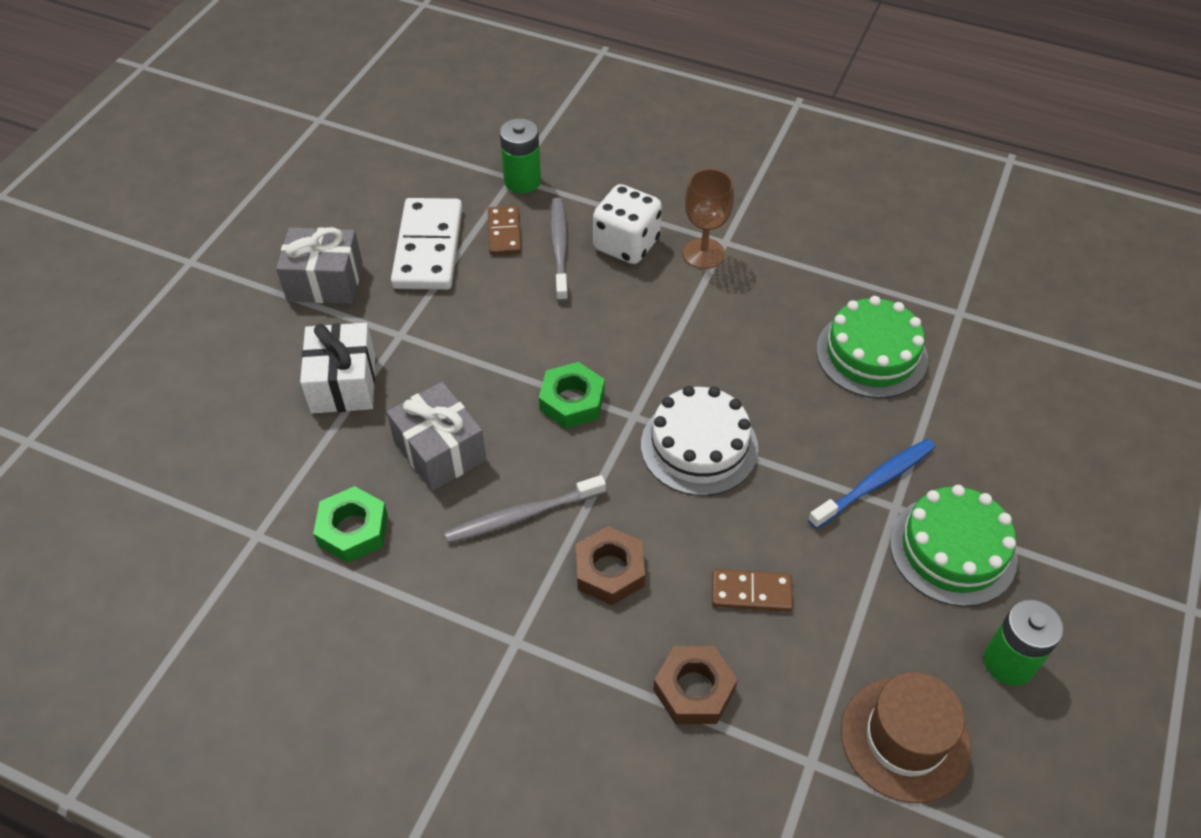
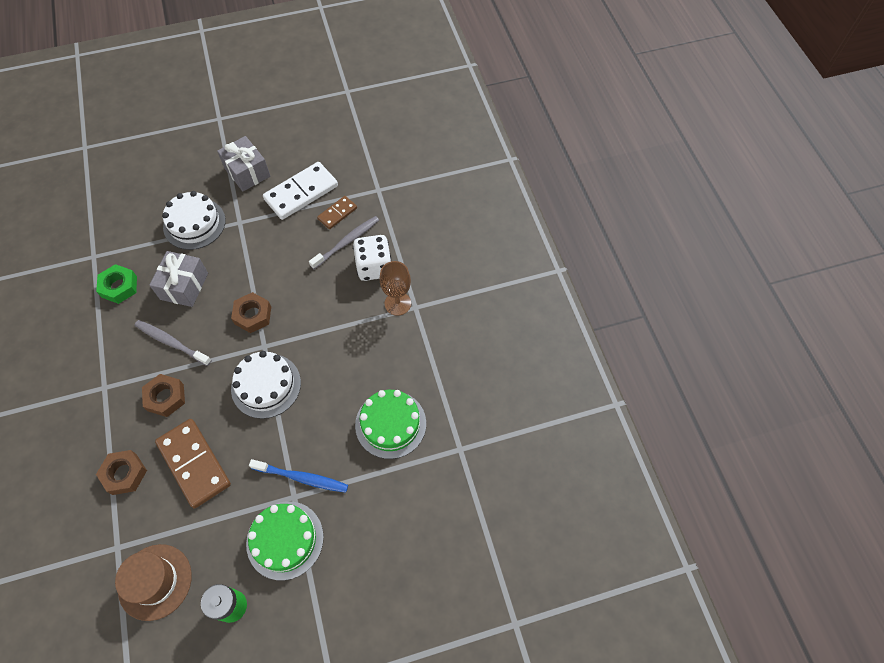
camera: 50 degrees right, 10 degrees up
white gift [300,323,375,413] -> white cake [162,191,226,250]
green battery [500,118,541,193] -> none
green nut [539,362,605,429] -> brown nut [231,292,271,333]
brown domino [712,569,793,612] -> brown domino [155,419,231,508], size x1.85

